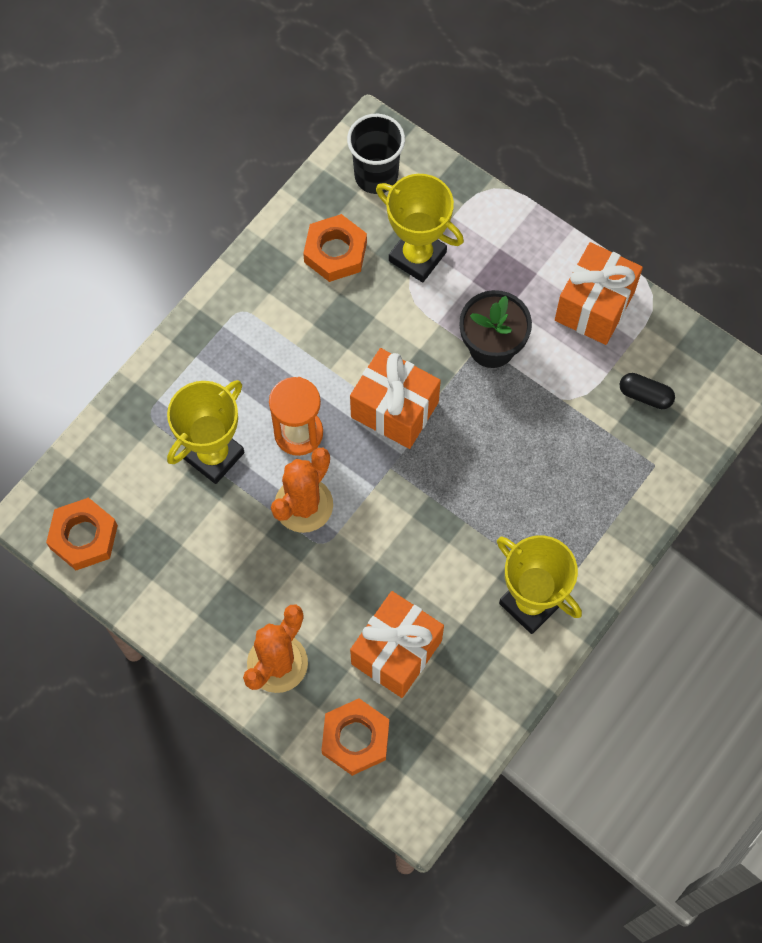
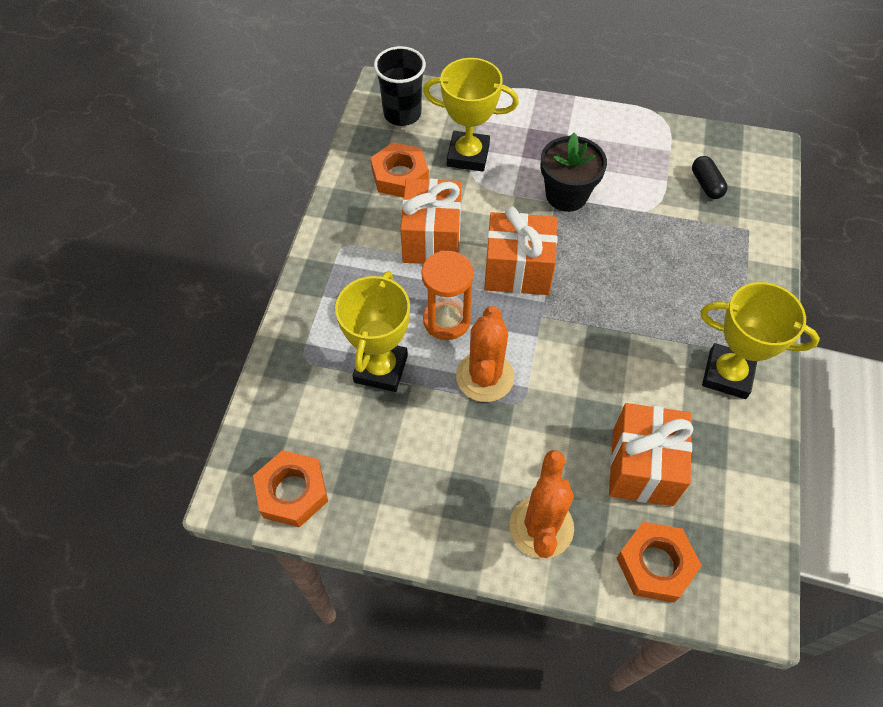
camera: 25 degrees left, 10 degrees down
orange gift [555,242,643,345] -> orange gift moved to [400,179,461,264]
black capsule [620,373,675,409] -> black capsule turned 75 degrees clockwise [692,156,728,199]

